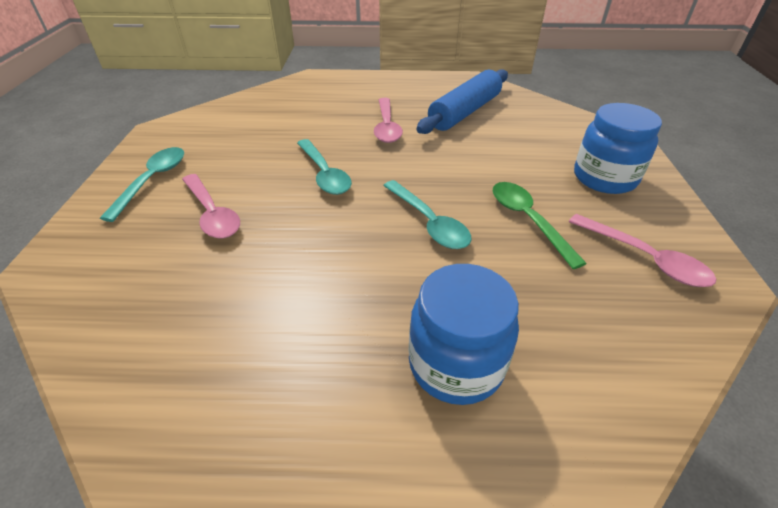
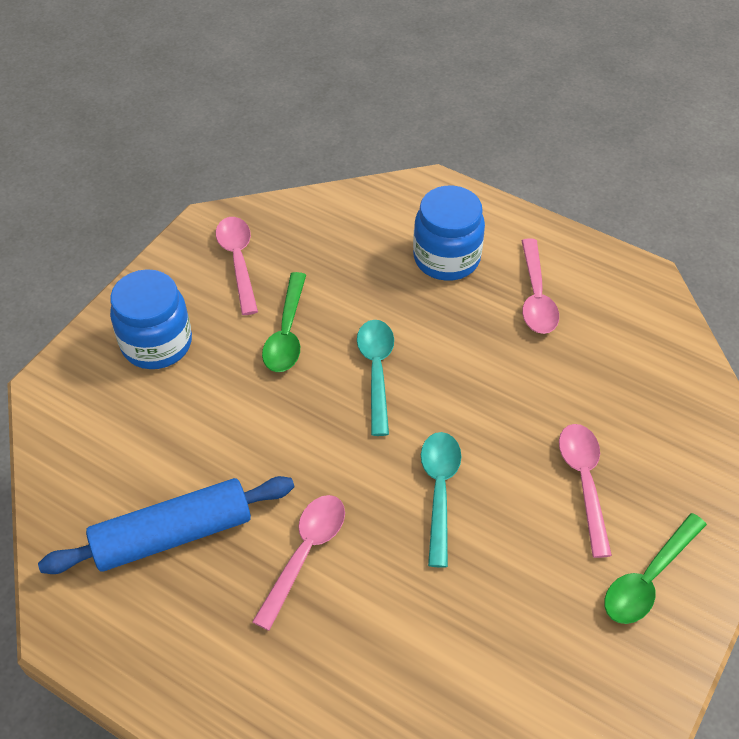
camera: 150 degrees left, 10 degrees up
turquoise spoon [100,147,184,222] -> green spoon [604,513,707,624]
none -> pink spoon [521,238,559,334]

